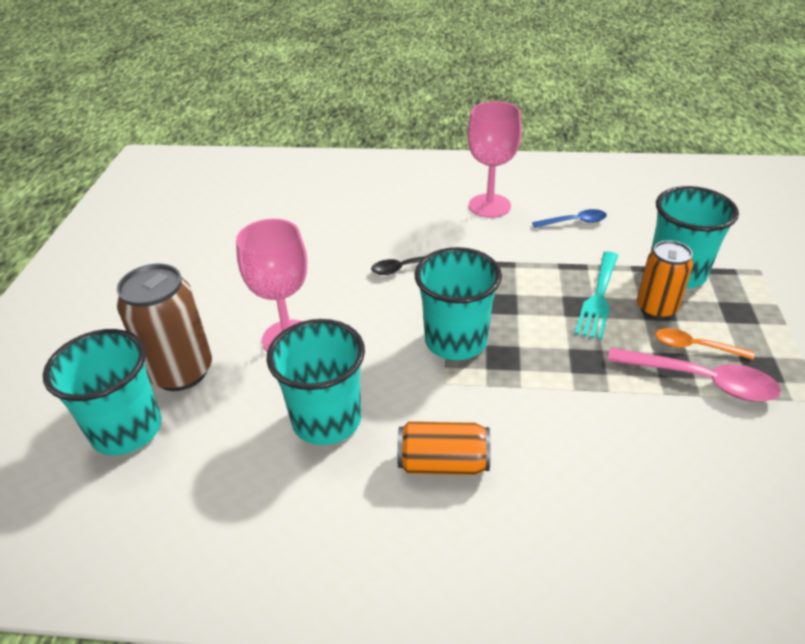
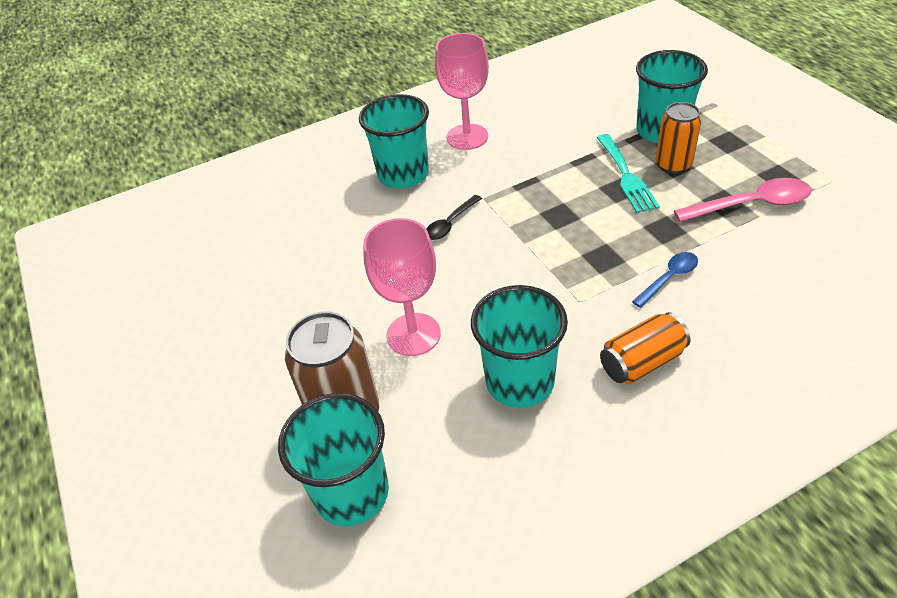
camera: 30 degrees left, 5 degrees up
turquoise cup [415,247,502,360] -> turquoise cup moved to [359,94,429,189]
blue spoon [532,209,607,228] -> blue spoon moved to [632,252,698,308]
orange spoon [655,328,754,360] -> none

